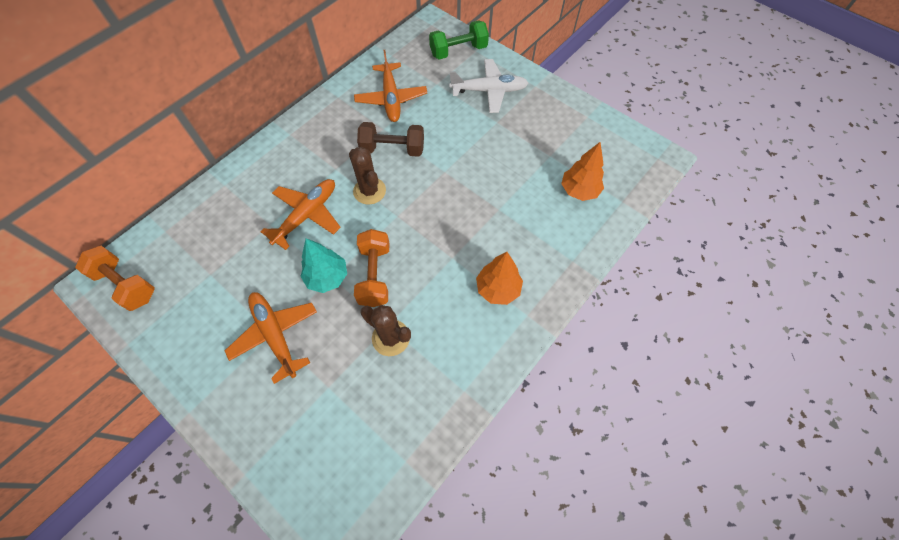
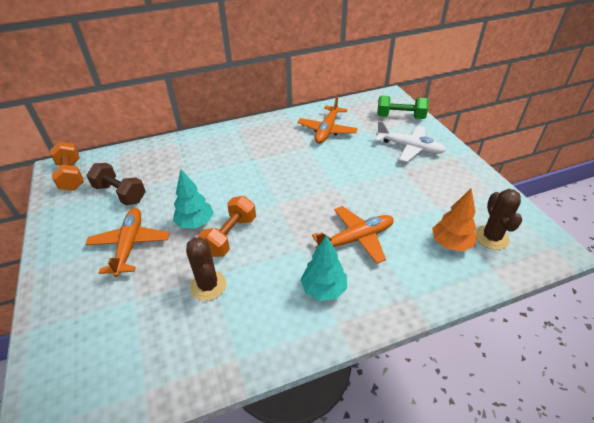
camera: 30 degrees right, 20 degrees down
orange plane [260,179,341,250] -> orange plane moved to [312,206,394,264]
brown cactus [349,147,386,205] -> brown cactus moved to [475,189,522,250]
brown dumbbell [357,122,424,157] -> brown dumbbell moved to [86,163,146,205]
orange tree [476,252,523,305] -> turquoise tree [300,235,347,301]

